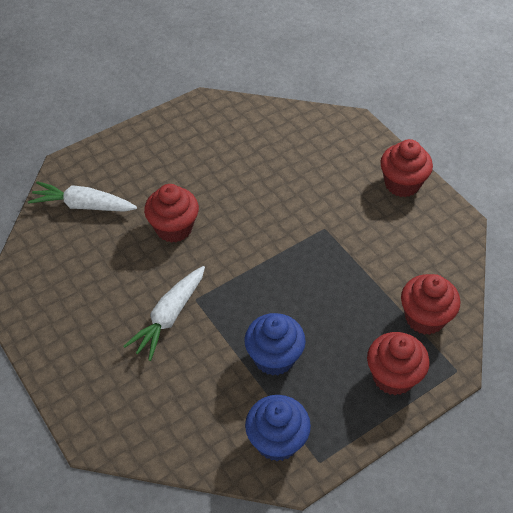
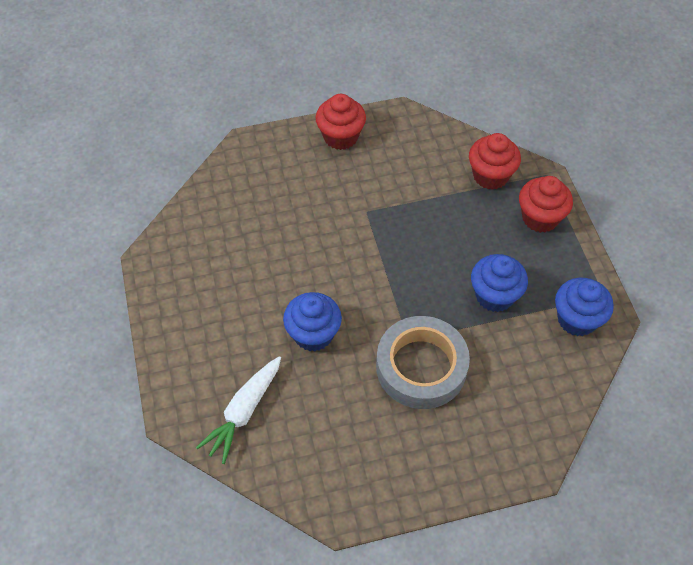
camera: 70 degrees left, 5 degrees up
white carrot [123,266,205,361] -> grey tape [376,316,470,409]
red cupcake [144,184,199,243] -> blue cupcake [283,292,342,352]

